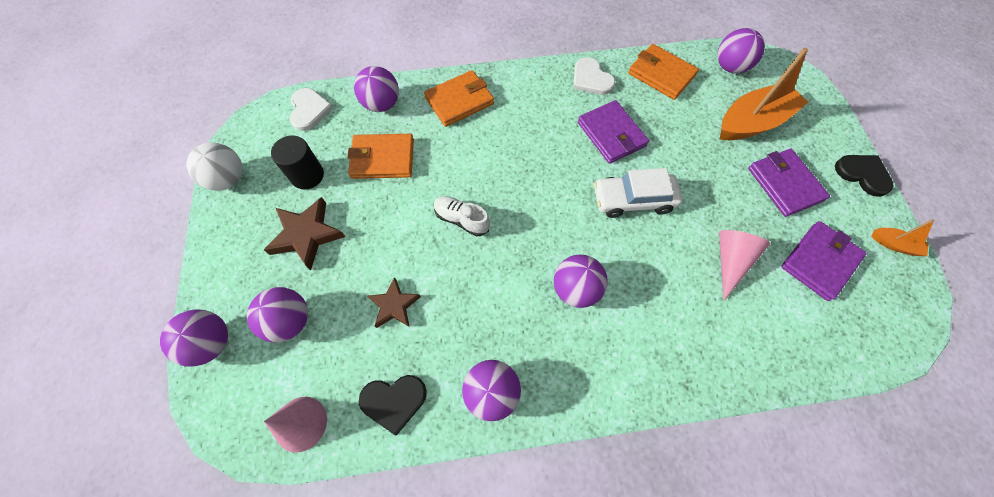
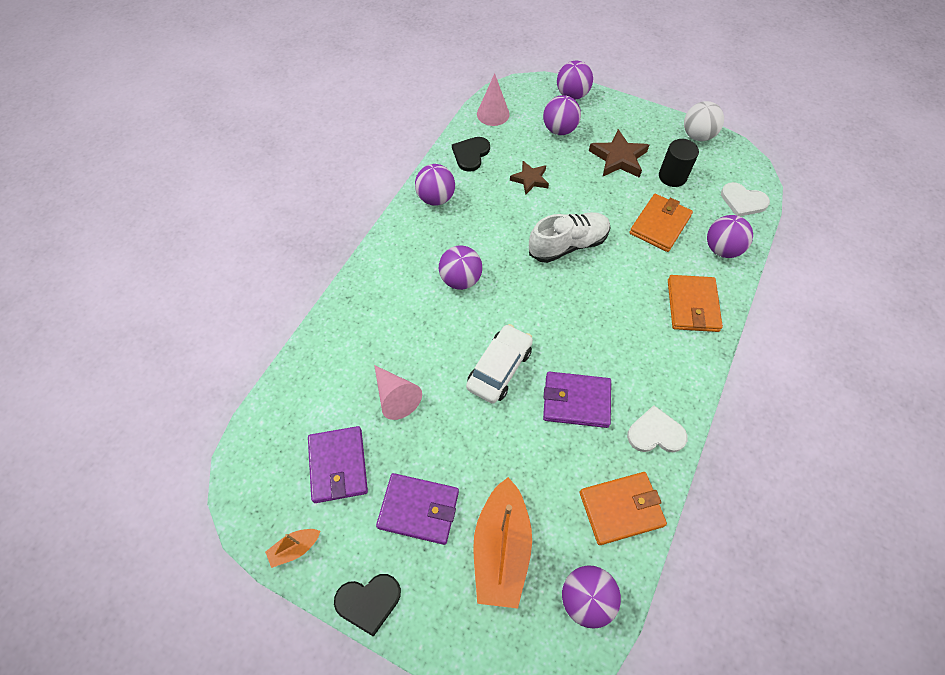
camera: 125 degrees right, 5 degrees down
white shoe [434,196,490,236] -> white shoe [529,212,610,263], size x1.61

